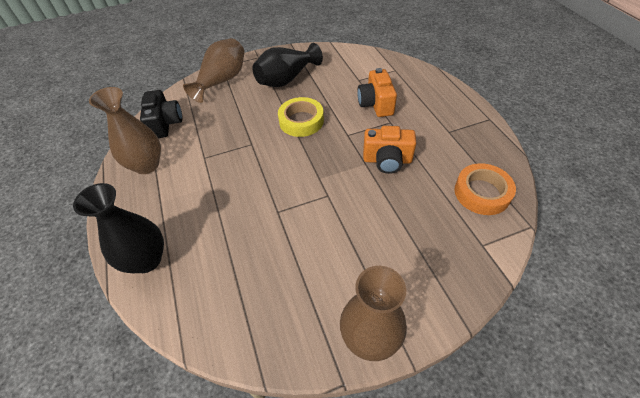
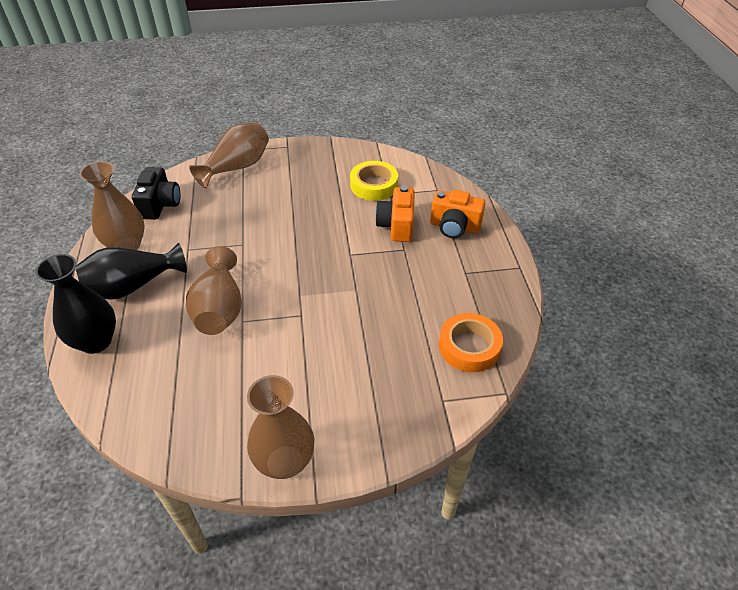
camera: 10 degrees right, 5 degrees down
black vase [252,43,323,87] -> black vase moved to [75,243,187,300]
yellow tape [278,97,324,137] -> yellow tape moved to [350,161,398,201]
orange camera [363,126,416,174] -> orange camera moved to [430,190,486,238]
none -> brown vase [186,246,242,335]

